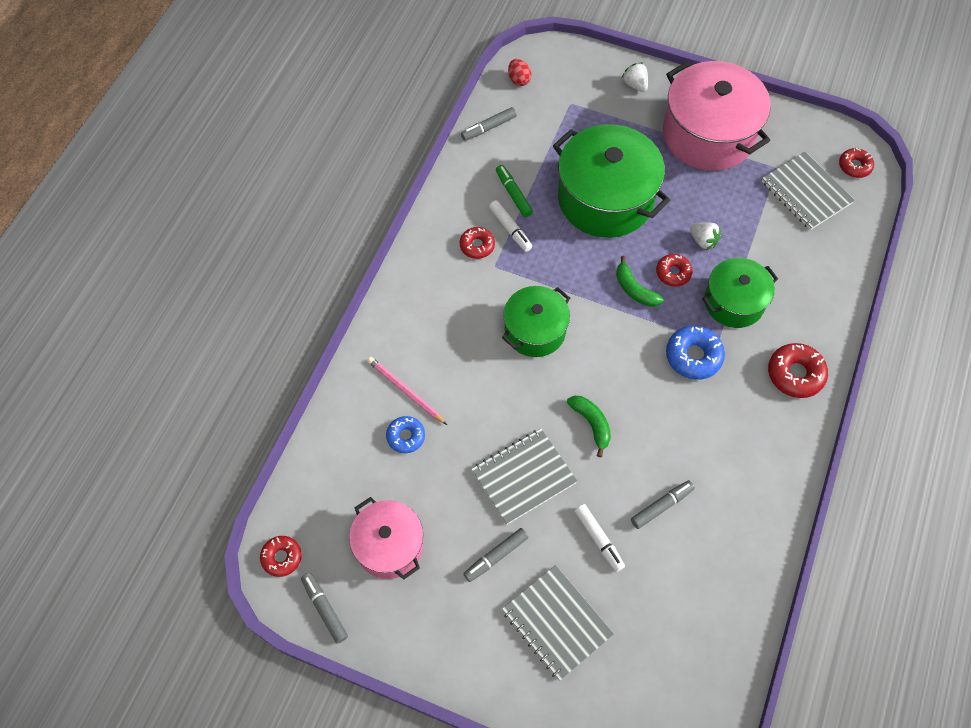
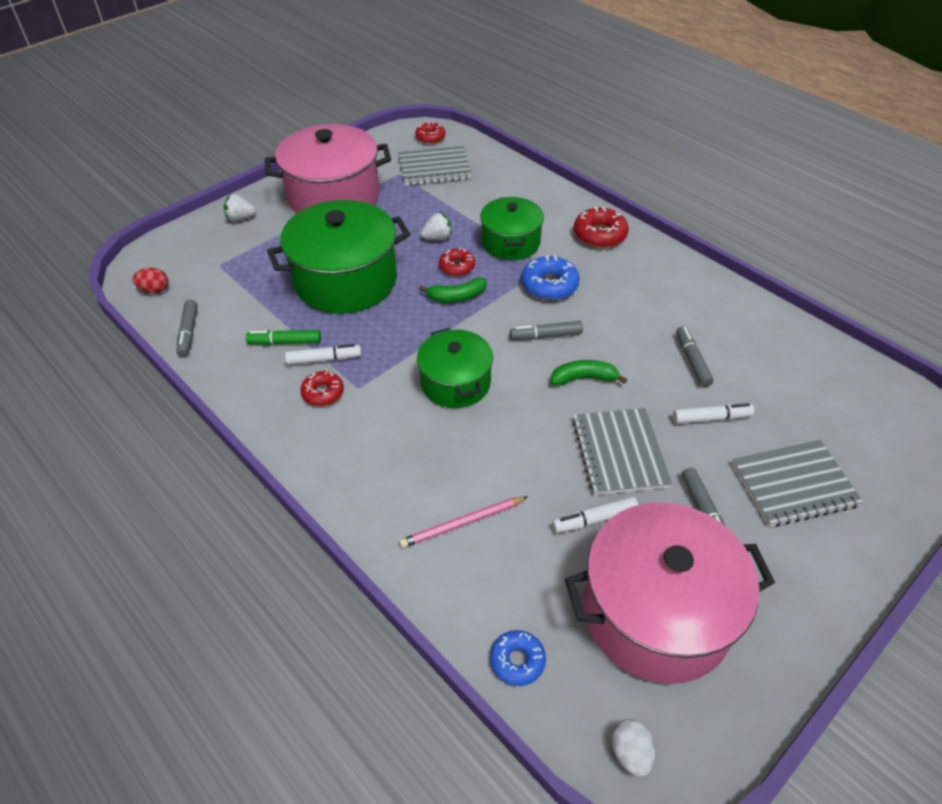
camera: 65 degrees left, 15 degrees down
red donut [260,536,302,577] -> white egg [612,719,655,777]
grey marker [301,573,348,644] -> grey marker moved to [510,321,583,340]
pink pot [349,497,423,580] -> pink pot [565,502,775,684], size x1.67
blue donut [386,416,425,453] -> blue donut moved to [490,630,546,686]
none -> white marker [552,496,638,533]

